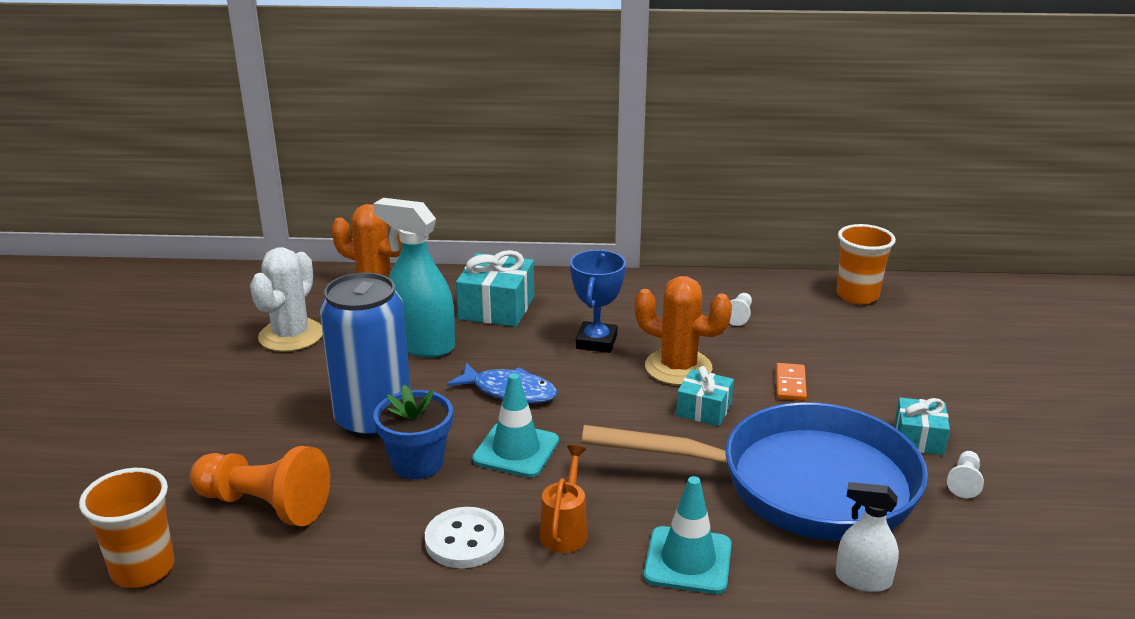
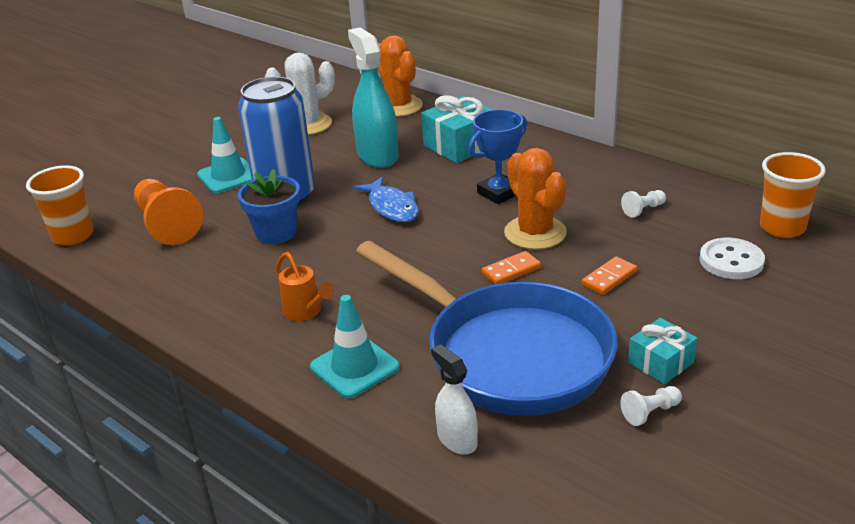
camera: 40 degrees right, 5 degrees up
white button [425,507,504,568] -> white button moved to [700,238,765,279]
turquoise traffic cone [472,373,559,478] -> turquoise traffic cone moved to [197,117,252,193]
orange watering can [540,445,587,553] -> orange watering can turned 90 degrees clockwise [276,252,334,321]
turquoise gift [676,366,734,426] -> orange domino [481,251,541,284]

